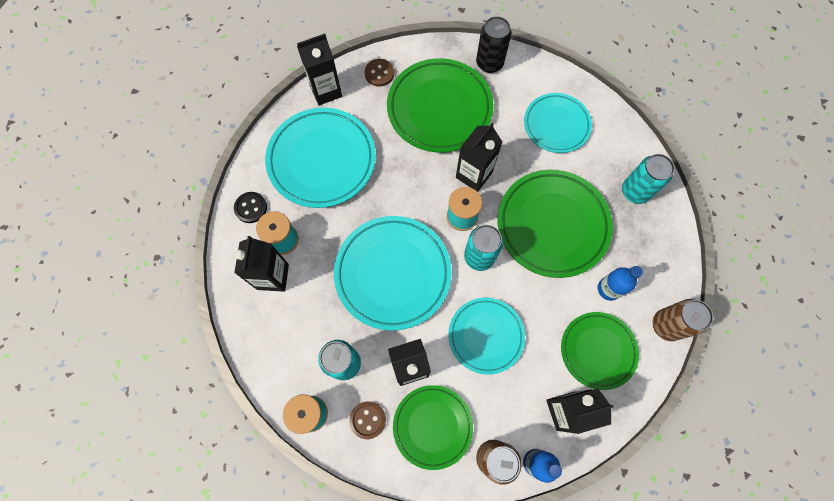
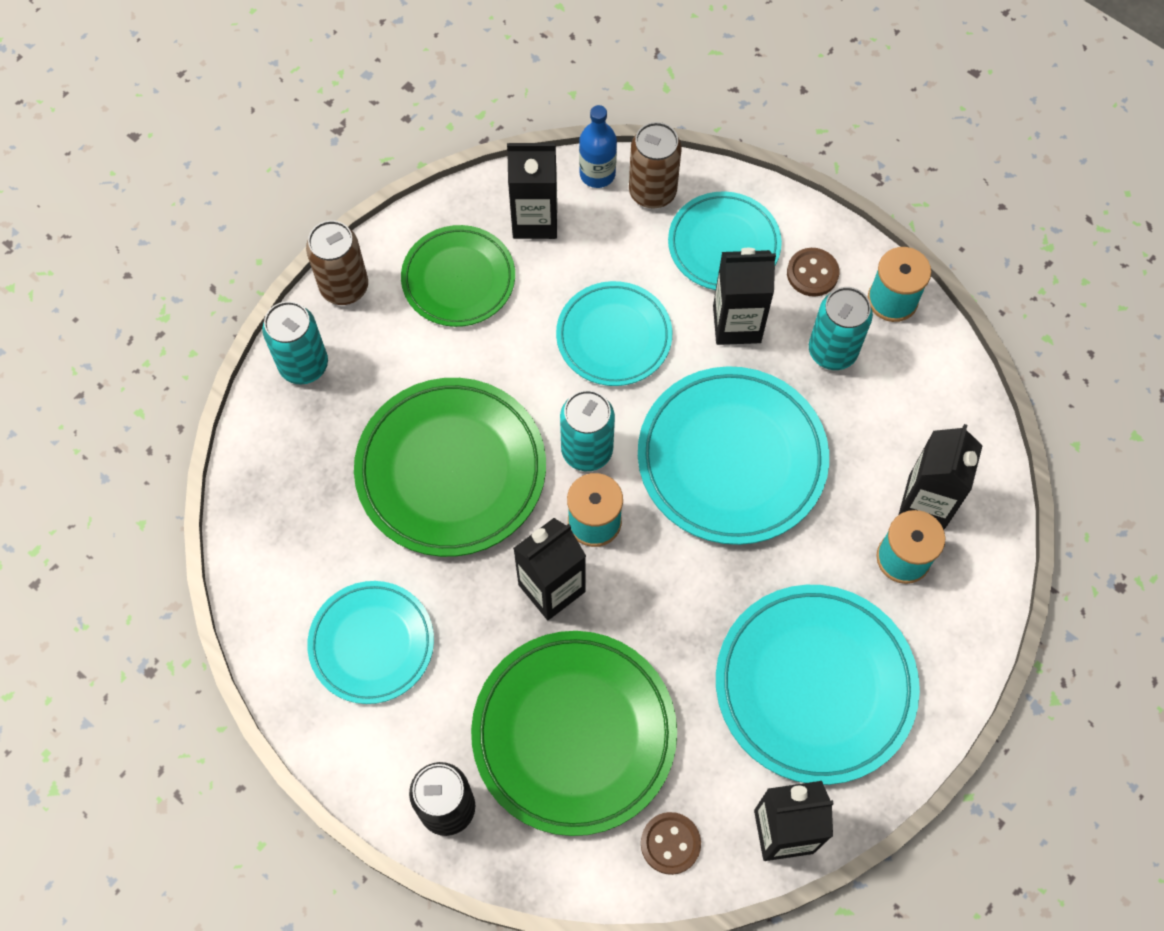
camera: 165 degrees left, 5 degrees down
black button [234,192,267,223] -> none
green plate [393,385,473,470] -> turquoise plate [668,191,782,290]
blue bottle [598,266,643,301] -> none
turquoise can [622,154,675,204] -> turquoise can moved to [262,301,328,385]

